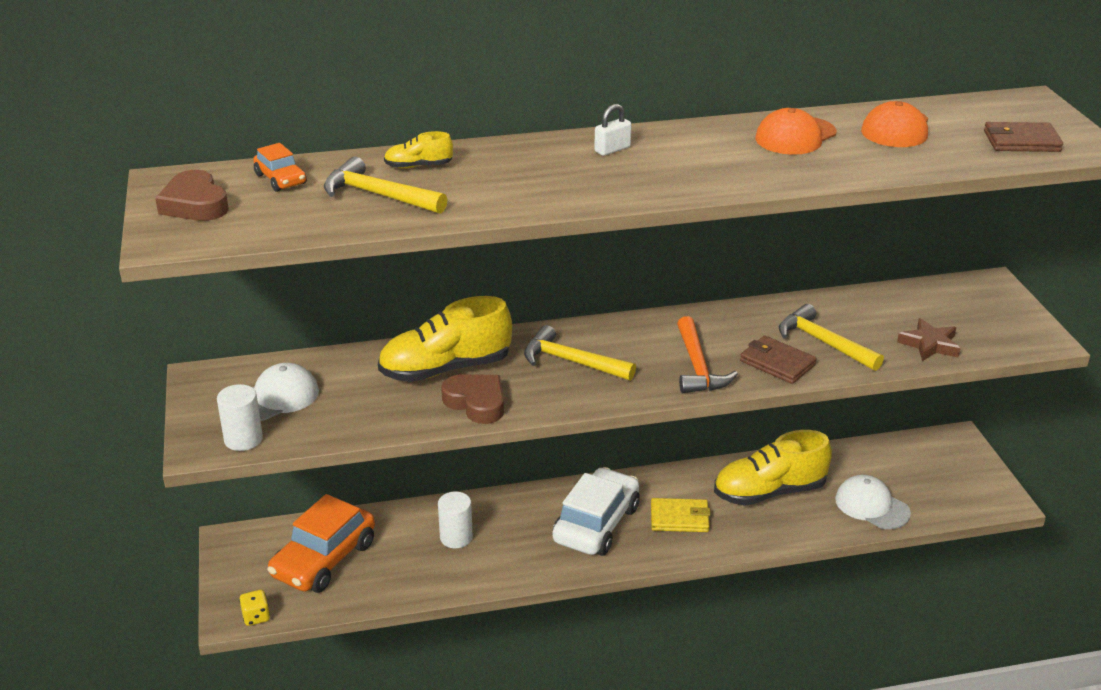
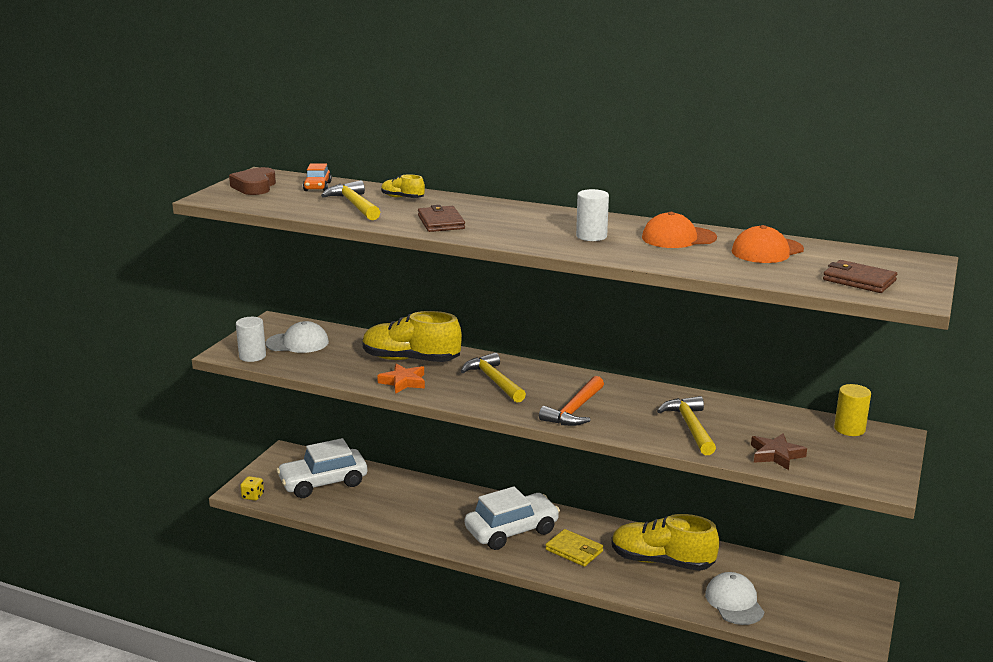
camera: 35 degrees right, 10 degrees down
orange car [267,494,375,593] -> white car [276,438,367,498]
white cylinder [438,492,473,548] -> white cylinder moved to [576,189,609,241]
brown heart [441,374,504,424] -> orange star [377,364,425,394]
white padlock [594,104,632,156] -> none
brown wallet [740,335,817,384] -> brown wallet moved to [418,205,465,232]
none -> yellow cylinder [834,384,871,436]

